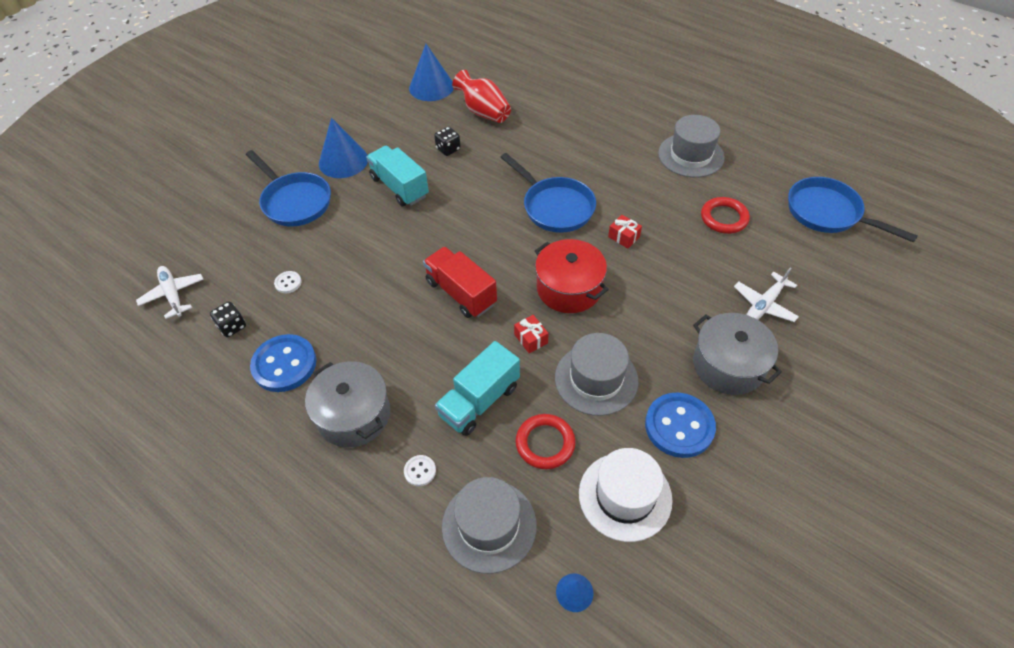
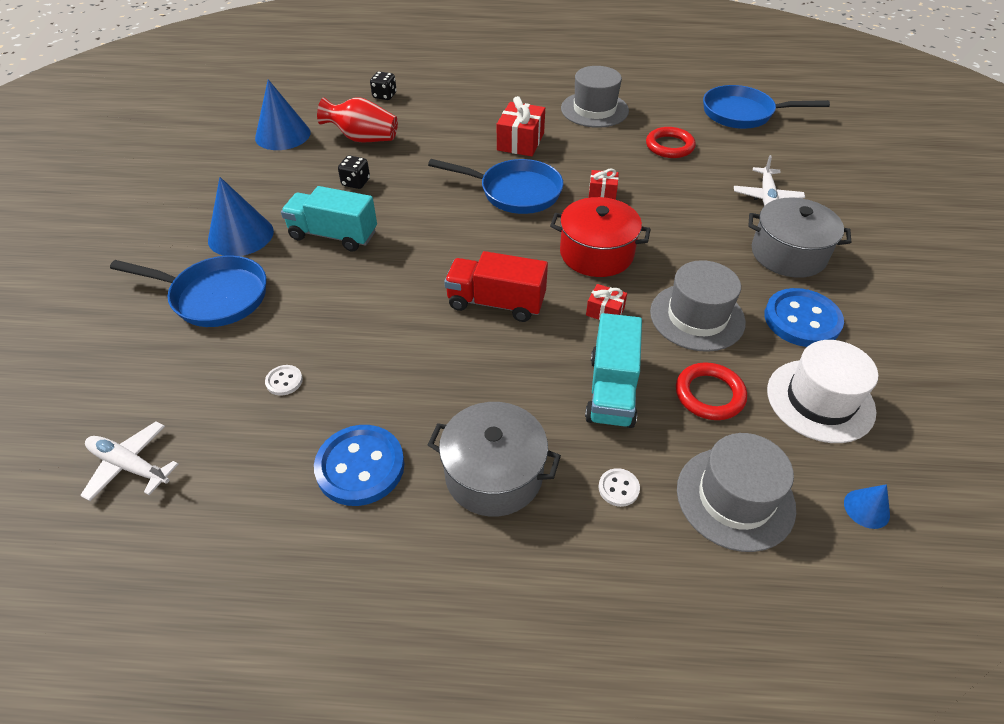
camera: 35 degrees left, 5 degrees down
black dice [210,302,246,337] -> black dice moved to [370,72,397,100]
none -> red gift [497,96,545,156]

